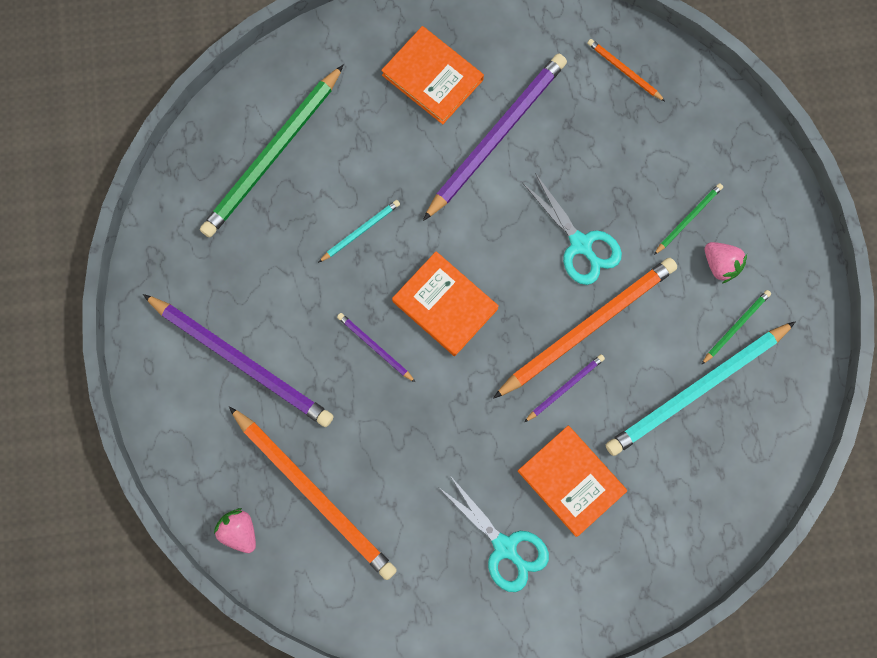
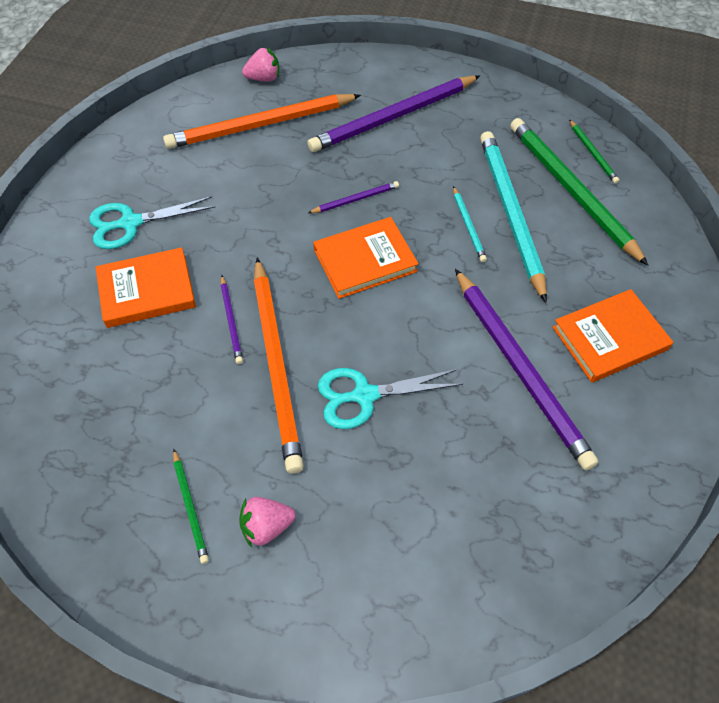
camera: 115 degrees right, 20 degrees down
orange pencil [587,39,665,101] -> none
turquoise pencil [606,321,796,456] -> turquoise pencil moved to [480,131,547,303]
green pencil [654,183,723,255] -> green pencil moved to [569,119,620,184]

